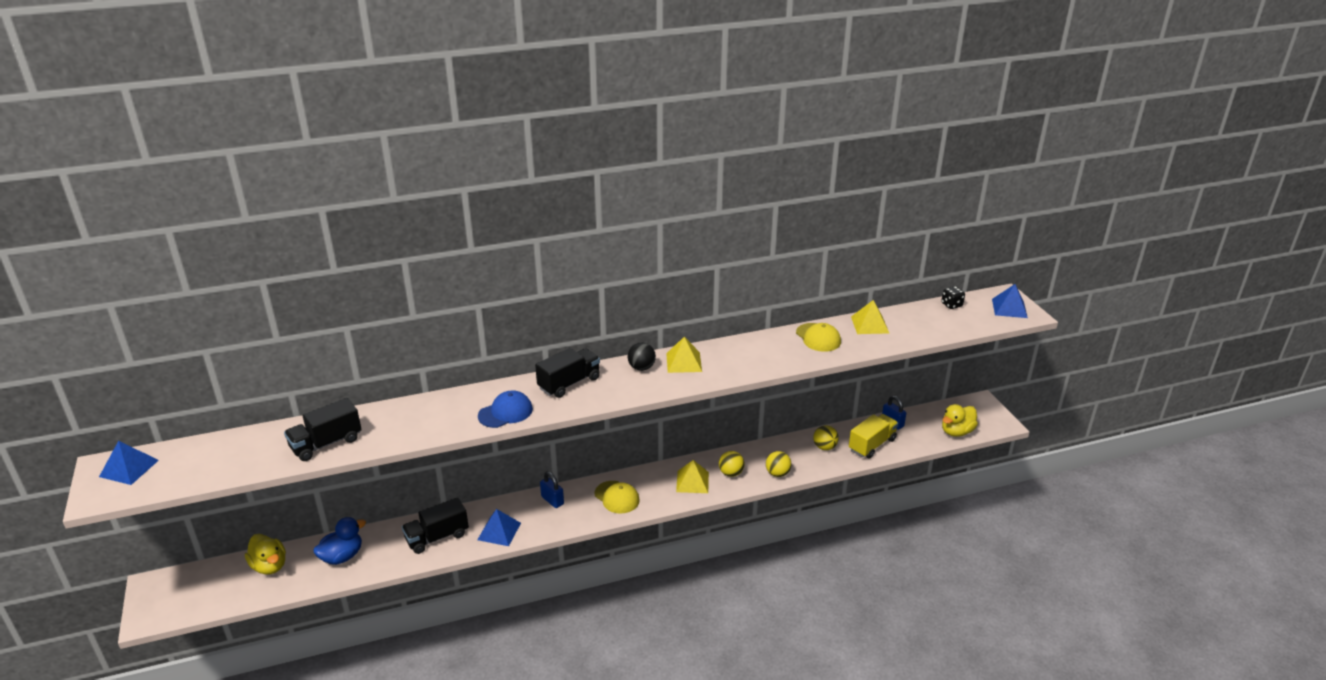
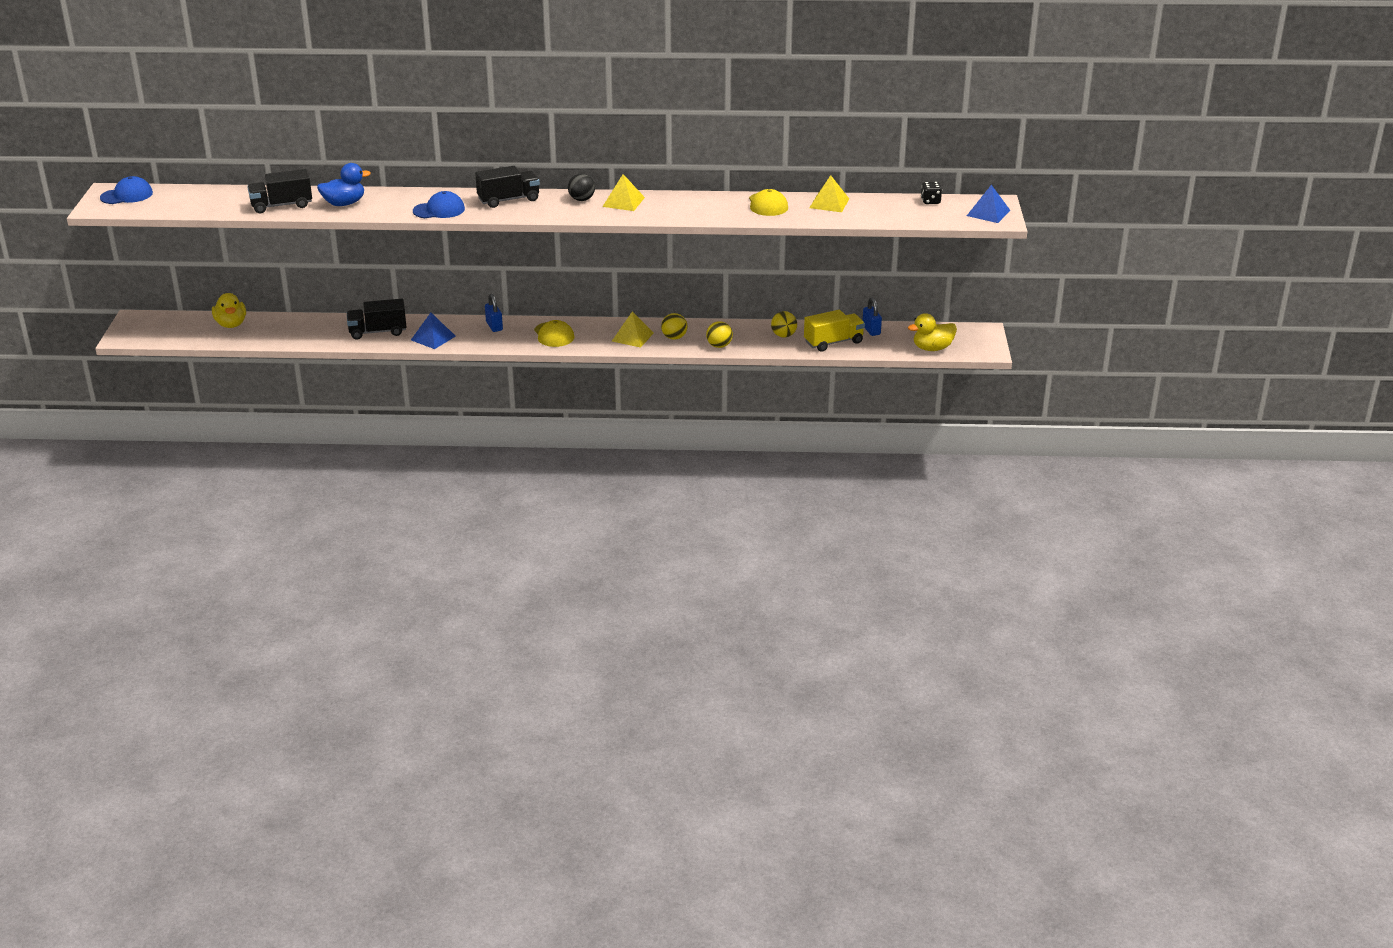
camera: 20 degrees right, 0 degrees up
blue pyramid [99,441,159,485] -> blue cap [100,176,153,204]
blue duck [313,517,366,565] -> blue duck moved to [317,163,371,206]

